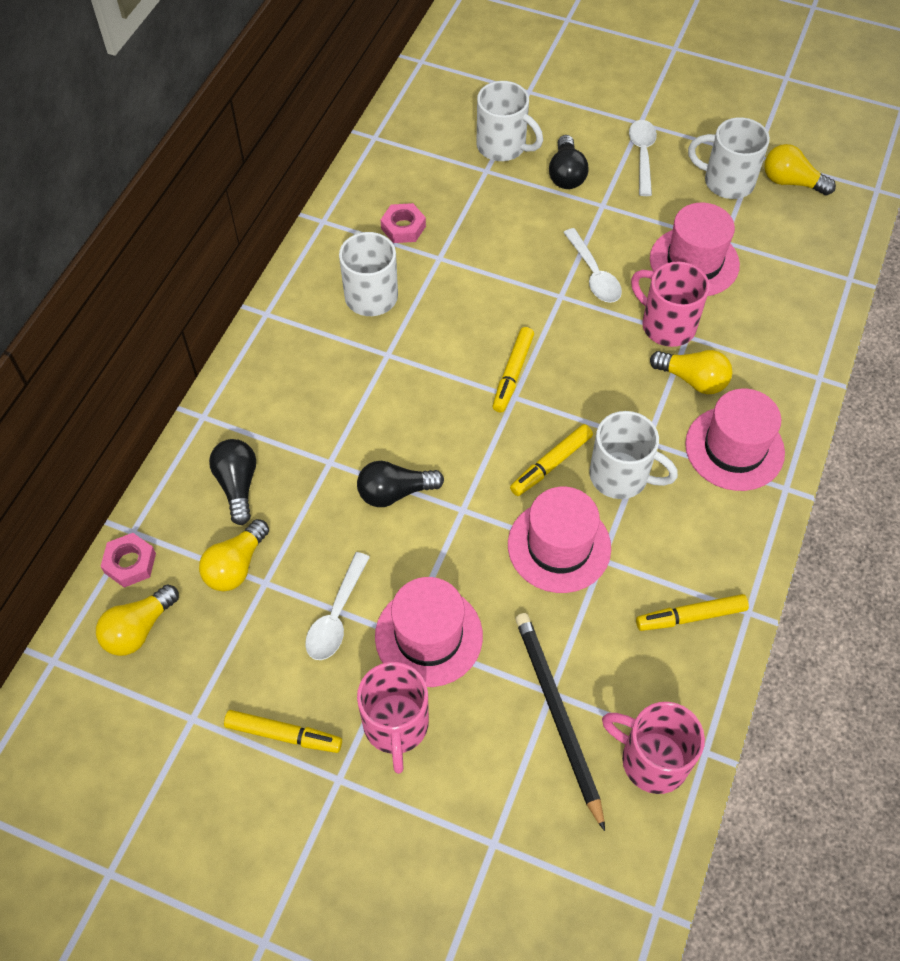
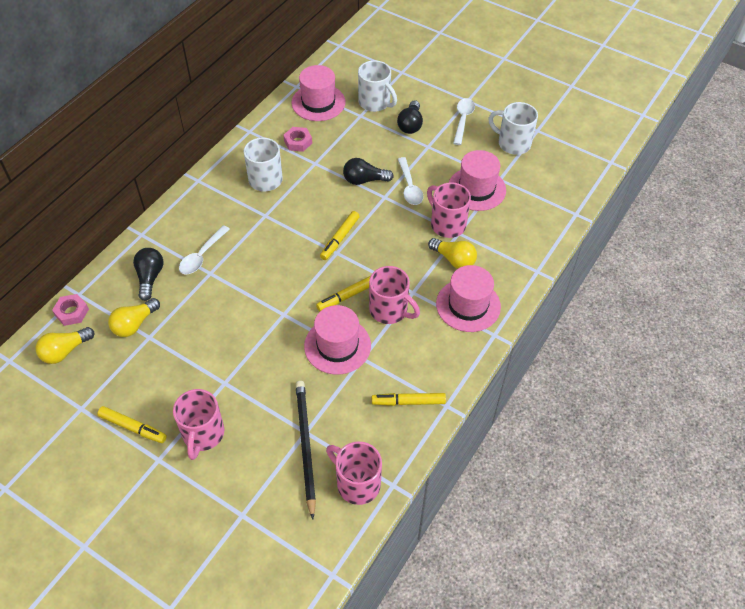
camera: 10 degrees right, 5 degrees down
white spoon [305,552,370,660] -> white spoon moved to [179,225,230,275]
black light bulb [357,461,444,507] -> black light bulb moved to [343,158,394,185]
pink hat [375,577,483,687] -> pink hat moved to [291,65,345,121]
white mug [589,411,678,499] -> pink mug [369,266,420,324]
yellow light bulb [764,144,836,195] -> none

